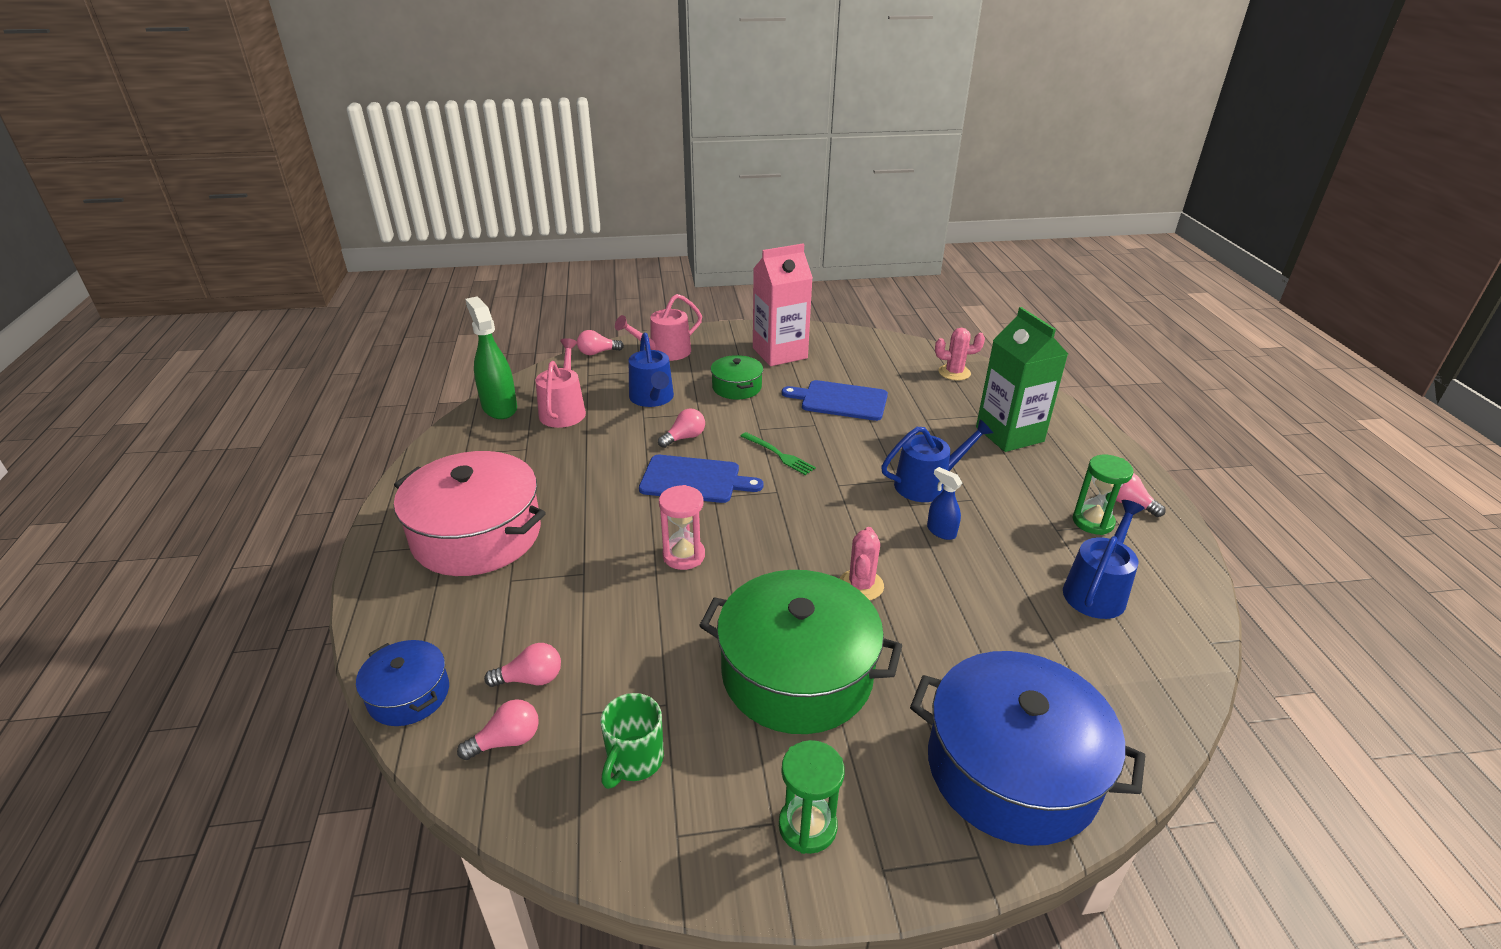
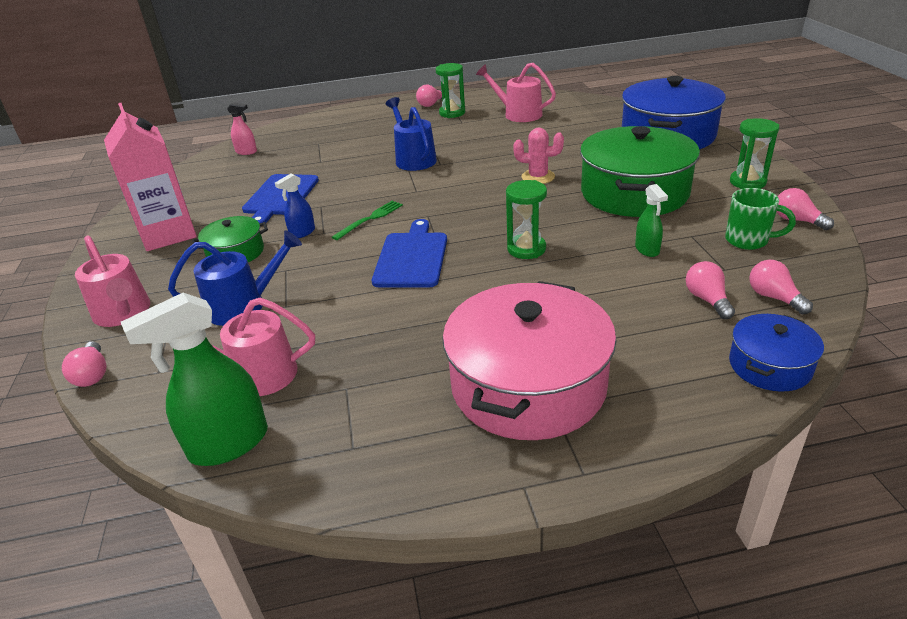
camera: 90 degrees left, 0 degrees up
pink light bulb [658,409,705,448] -> pink light bulb moved to [777,188,834,230]
pink hourglass [659,485,705,570] -> green hourglass [506,180,547,259]
blue spray bottle [927,467,962,540] -> blue spray bottle moved to [275,174,315,238]
pink cactus [935,328,985,381] -> pink spray bottle [227,102,257,155]
green carton [976,307,1068,452] -> none
blue watering can [1063,500,1145,619] -> pink watering can [476,63,556,122]
none -> green spray bottle [635,184,668,257]

